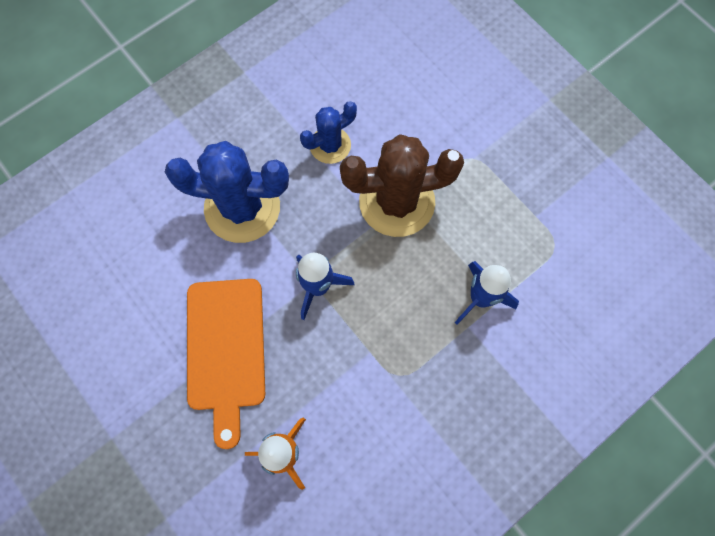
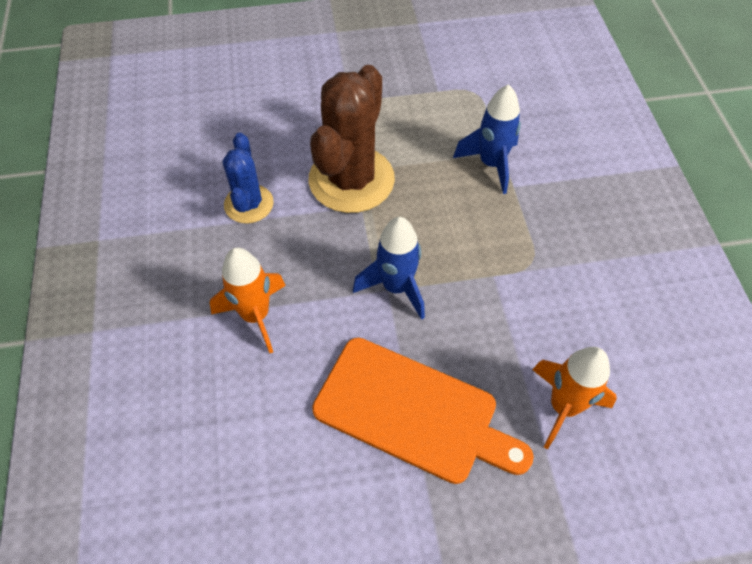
camera: 60 degrees left, 15 degrees down
blue cactus [165,141,289,243] -> orange rocket [210,247,286,353]

